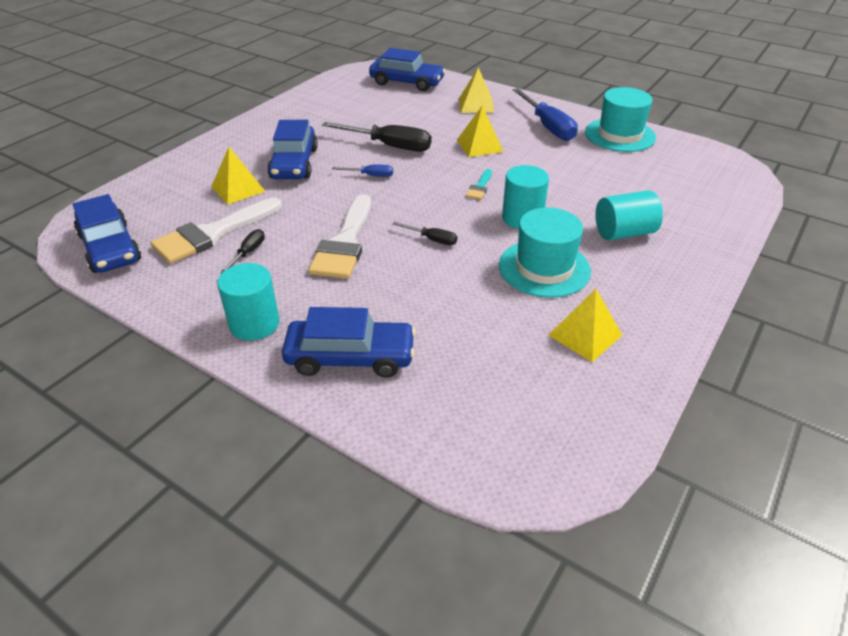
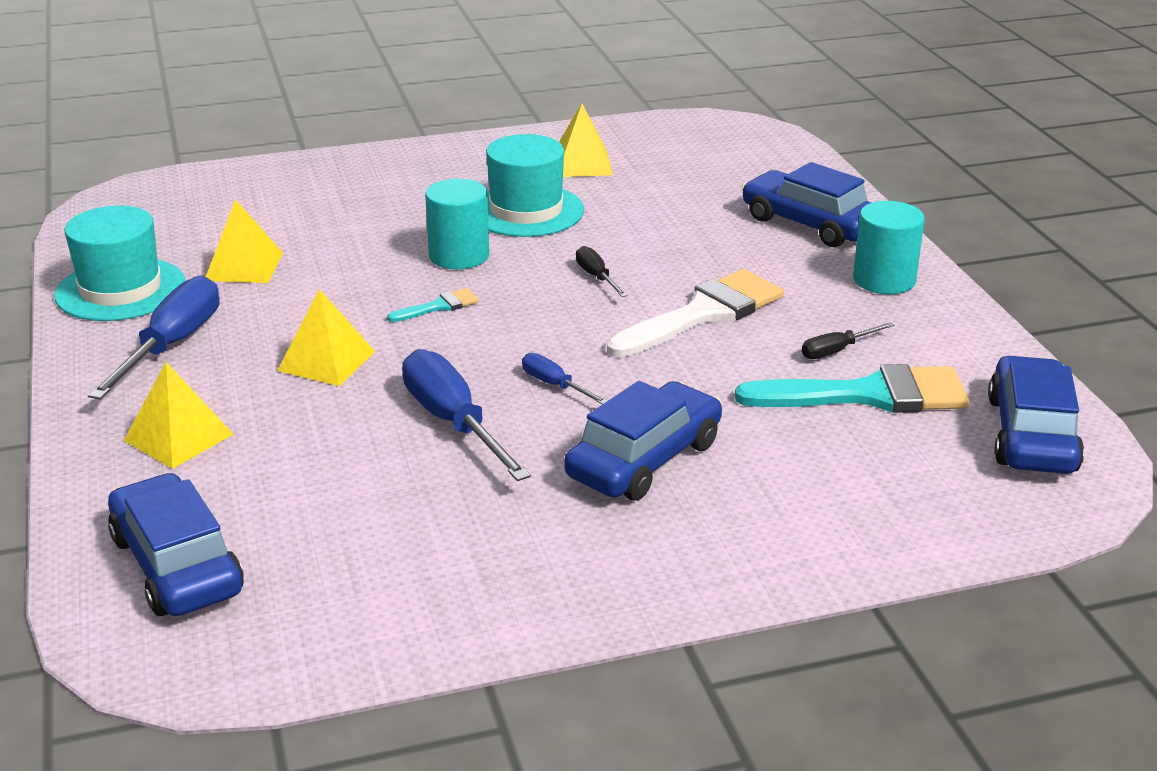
camera: 140 degrees left, 10 degrees down
white brush [151,198,282,264] -> turquoise brush [735,364,969,413]
yellow pyramid [211,147,266,205] -> yellow pyramid moved to [206,199,283,283]
black screwdriver [322,122,431,152] -> blue screwdriver [402,349,531,481]
turquoise cylinder [595,190,663,240] -> none

